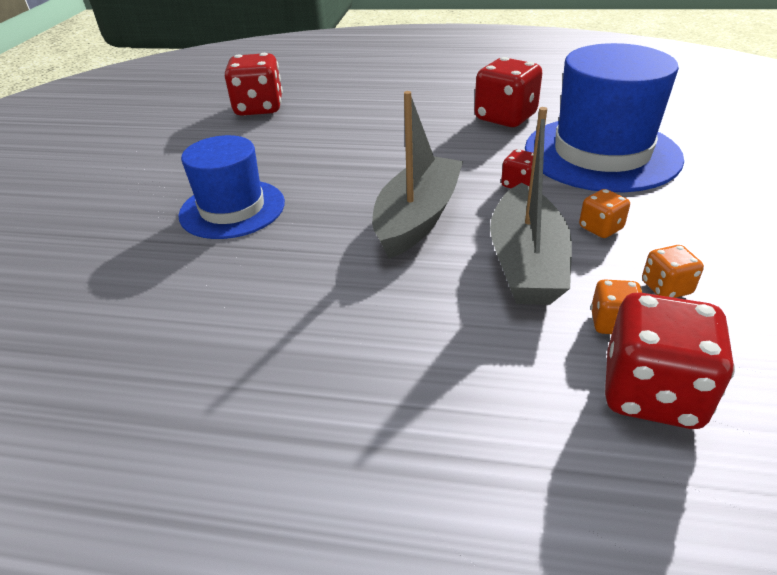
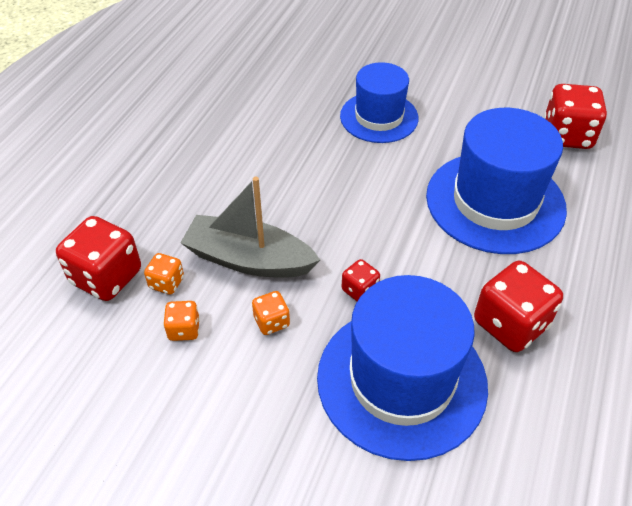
camera: 100 degrees right, 10 degrees up
grey boat [372,91,463,259] -> none
none -> blue hat [426,108,567,254]

